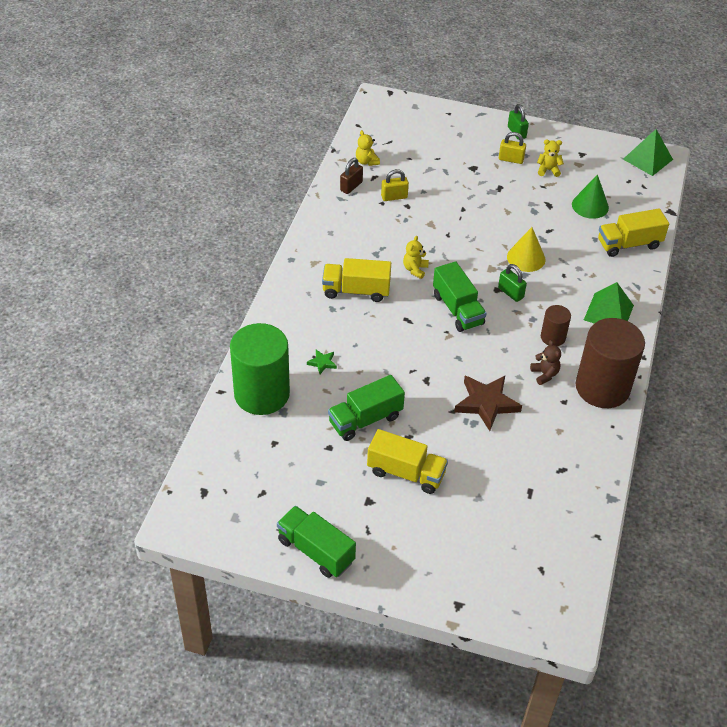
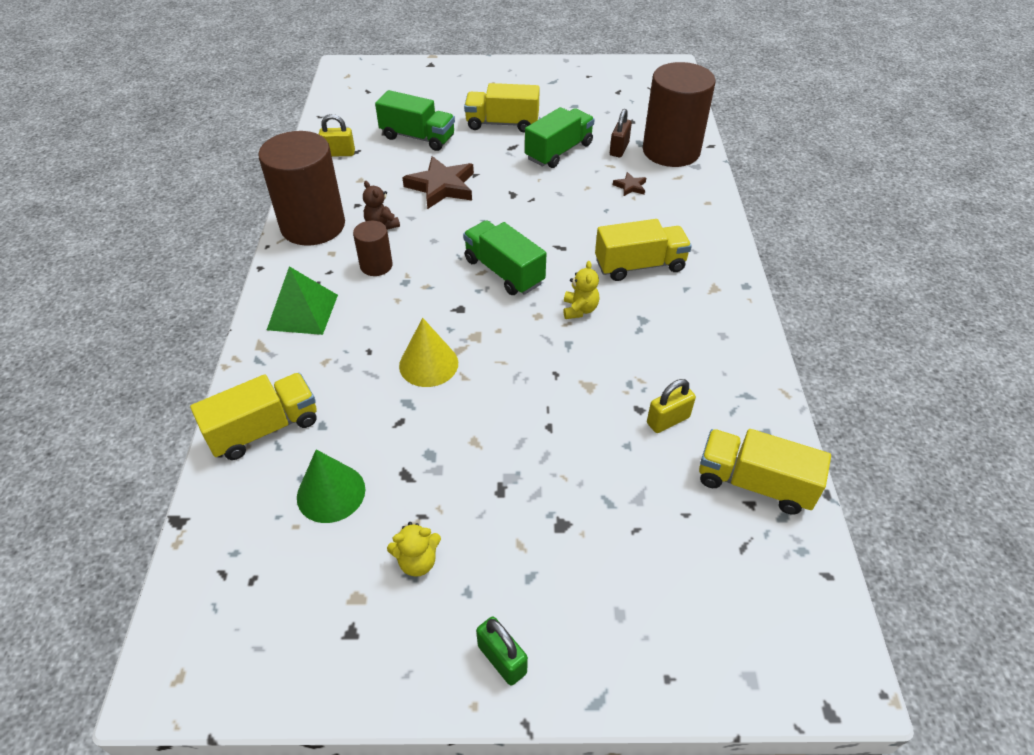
camera: 165 degrees right, 0 degrees up
green cylinder [230,323,290,415] -> brown cylinder [643,62,716,167]
green truck [277,506,356,578] -> green truck moved to [375,90,455,151]
green star [307,350,337,374] -> brown star [613,172,646,196]
brown padlock [340,158,363,194] -> brown padlock moved to [610,109,632,157]
yellow teddy bear [356,130,380,166] -> yellow truck [699,429,831,514]
green padlock [498,264,527,302] -> none
yellow padlock [499,132,526,164] -> yellow padlock moved to [319,114,355,157]
green pyramid [623,129,673,176] -> none

